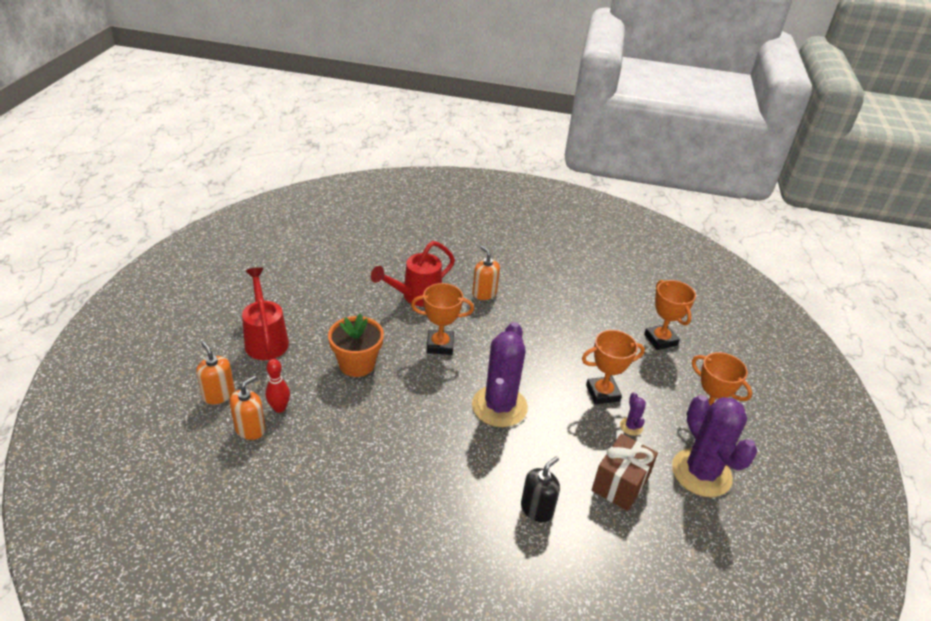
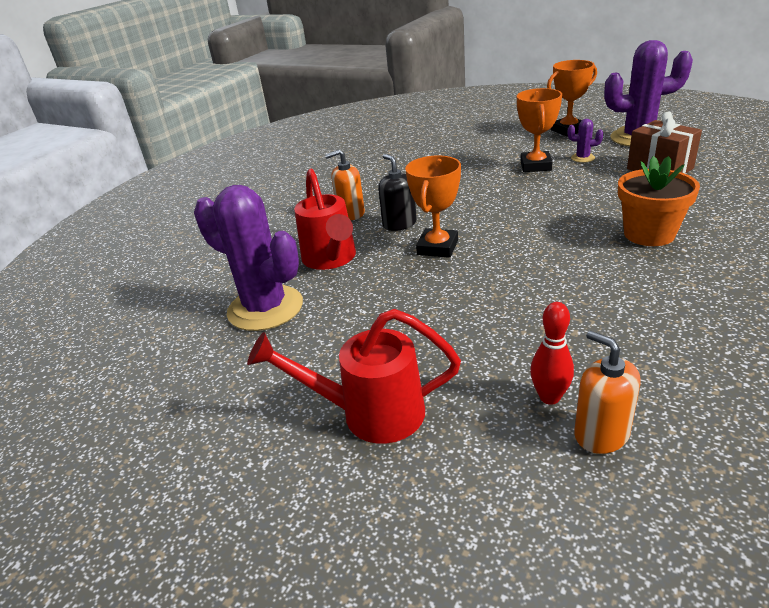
camera: 65 degrees left, 5 degrees down
orange soap dispenser [196,341,235,404] -> none
orange flower pot [328,313,384,377] -> orange flower pot moved to [618,156,700,246]
purple cactus [472,322,528,427] -> purple cactus moved to [194,185,303,331]
black soap dispenser [521,456,560,522] -> black soap dispenser moved to [378,154,417,231]
orange trophy [644,280,696,350] -> none

